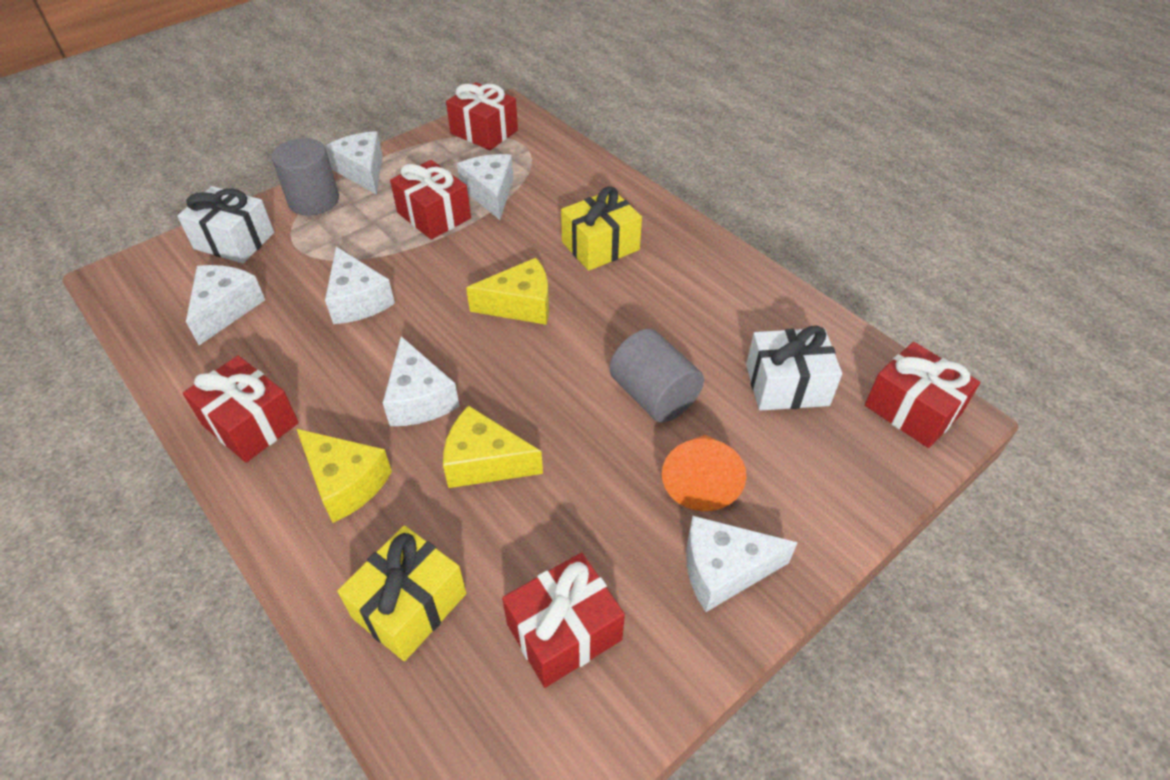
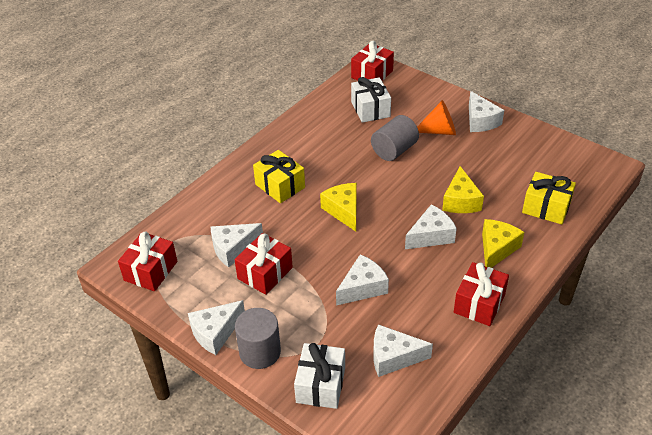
camera: 100 degrees left, 5 degrees down
red gift [502,553,625,688] -> none

